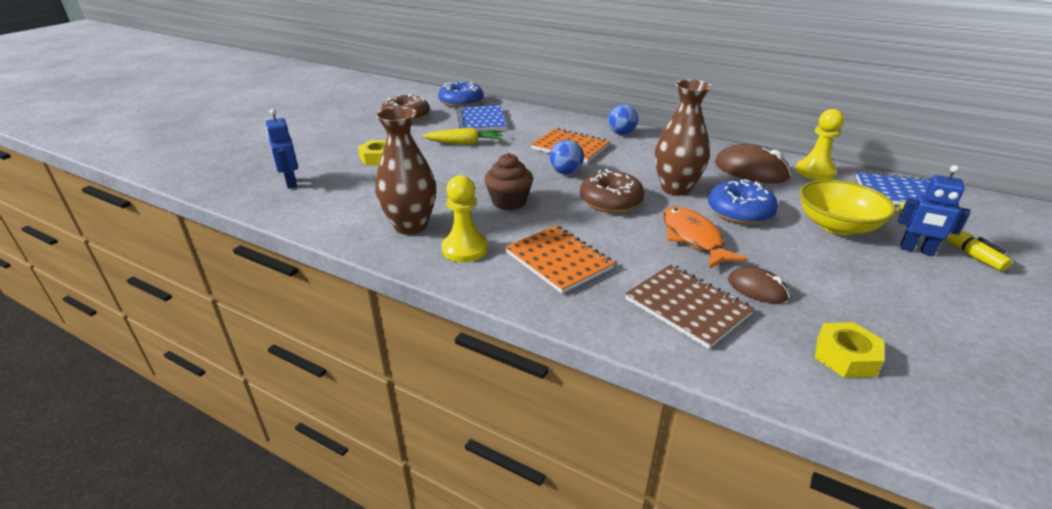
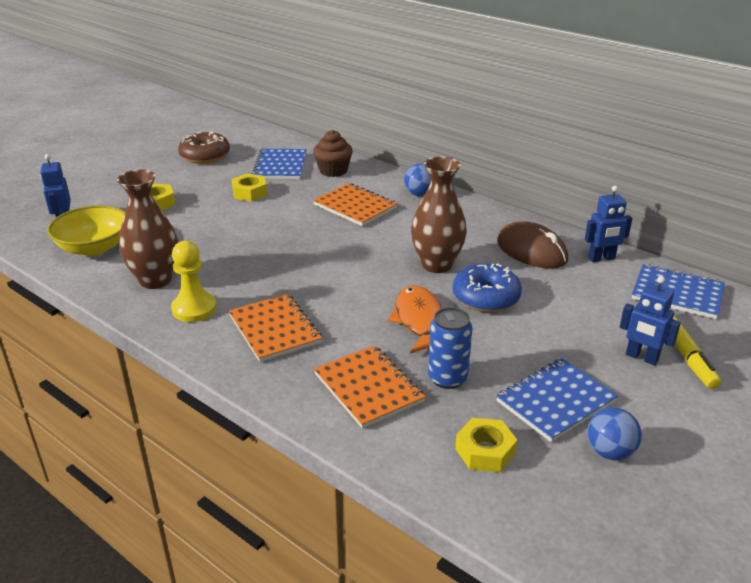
camera: 10 degrees right, 0 degrees up
yellow carrot [422,127,503,145] -> yellow nut [232,174,267,202]
blue donut [438,81,483,108] -> none
brown cupcake [484,153,533,210] -> brown cupcake moved to [313,130,353,177]
blue ball [549,140,584,175] -> blue ball moved to [587,407,642,460]
brown donut [580,169,644,213] -> none
brown notebook [625,264,754,349] -> orange notebook [314,345,426,429]
brown mouse [728,267,789,303] -> blue can [428,307,472,389]
yellow pawn [796,109,844,180] -> blue robot [585,186,632,262]
yellow bowl [799,179,896,235] -> yellow bowl moved to [47,205,125,256]
none -> blue notebook [496,358,618,442]

